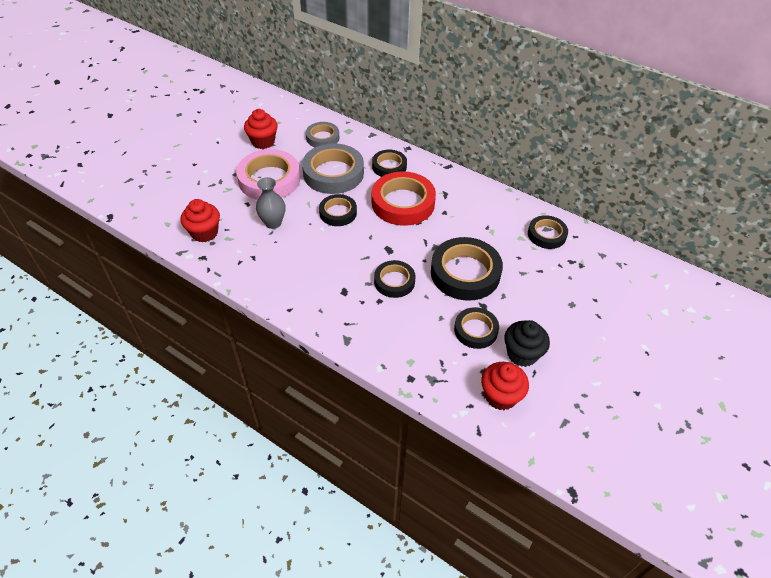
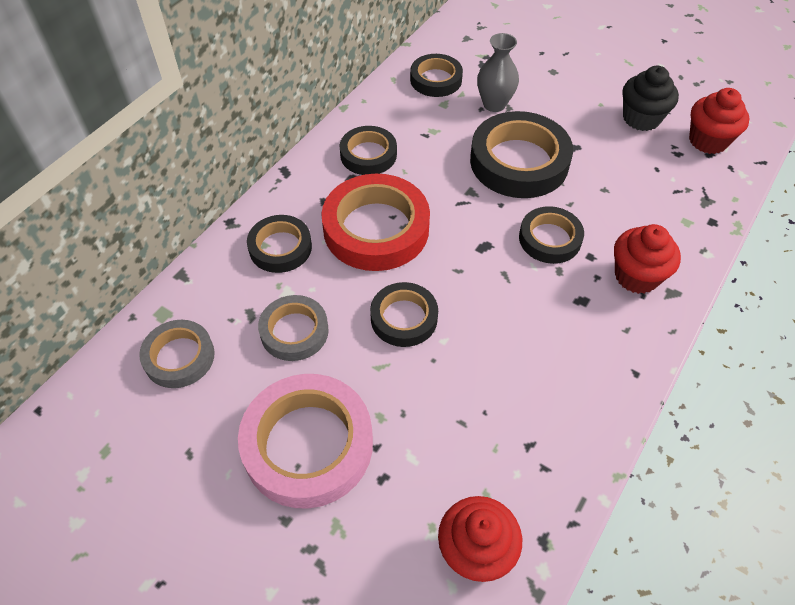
camera: 90 degrees left, 5 degrees up
red cupcake [244,109,278,149] -> red cupcake moved to [614,224,681,294]
grey vase [256,177,285,229] -> grey vase moved to [477,33,519,112]
grey tape [302,143,364,194] -> grey tape [258,295,329,361], size x0.58
black tape [454,307,499,349] -> black tape moved to [340,126,397,175]

